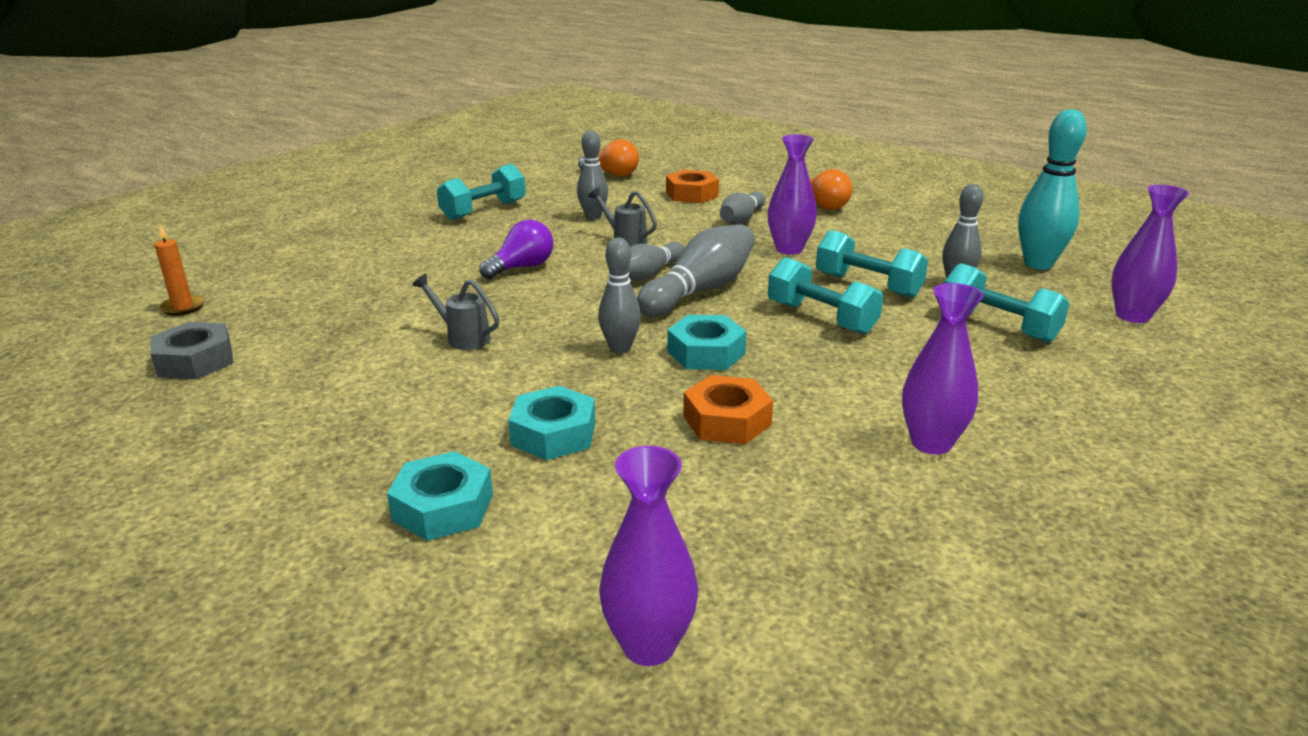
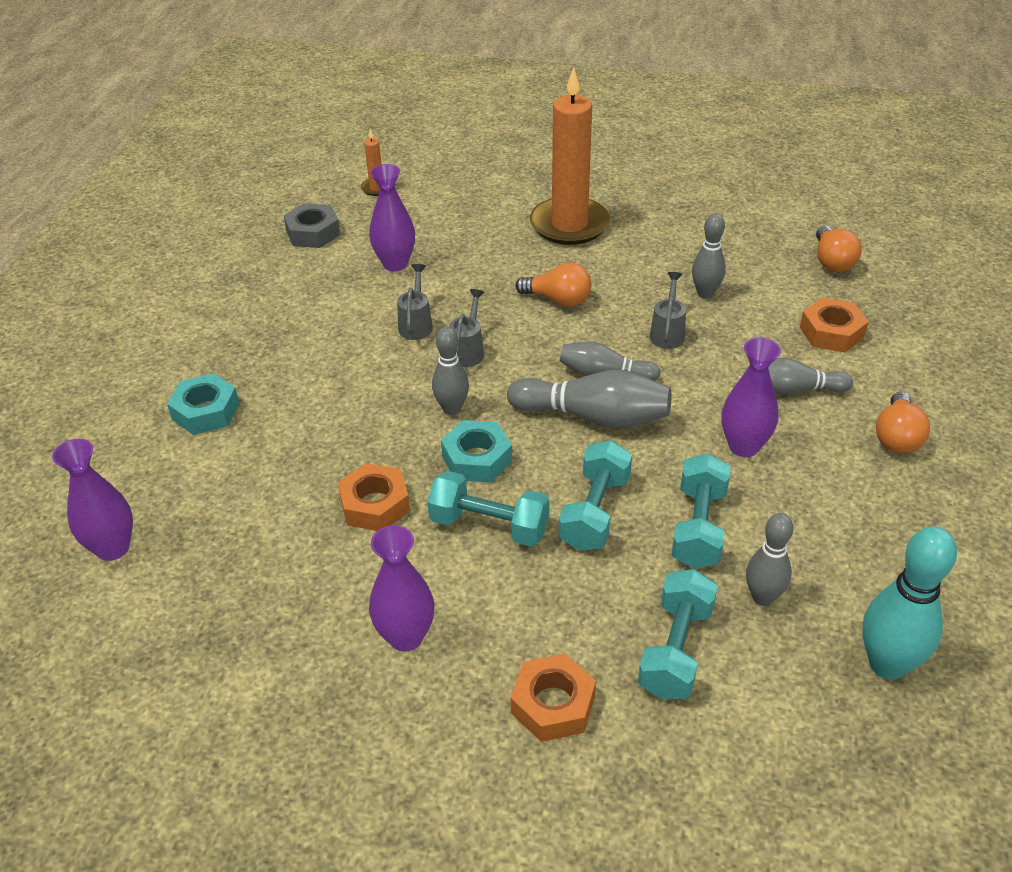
camera: 65 degrees right, 15 degrees up
turquoise dumbbell [437,164,526,220] -> turquoise dumbbell moved to [427,471,549,546]
purple light bulb [480,220,553,279] -> orange light bulb [516,263,592,307]
turquoise nut [508,386,595,460] -> none
purple vase [1111,185,1189,323] -> purple vase moved to [369,164,415,271]
none -> grey watering can [449,289,484,367]
none -> orange nut [511,654,596,742]
none -> orange candle [530,67,610,245]

